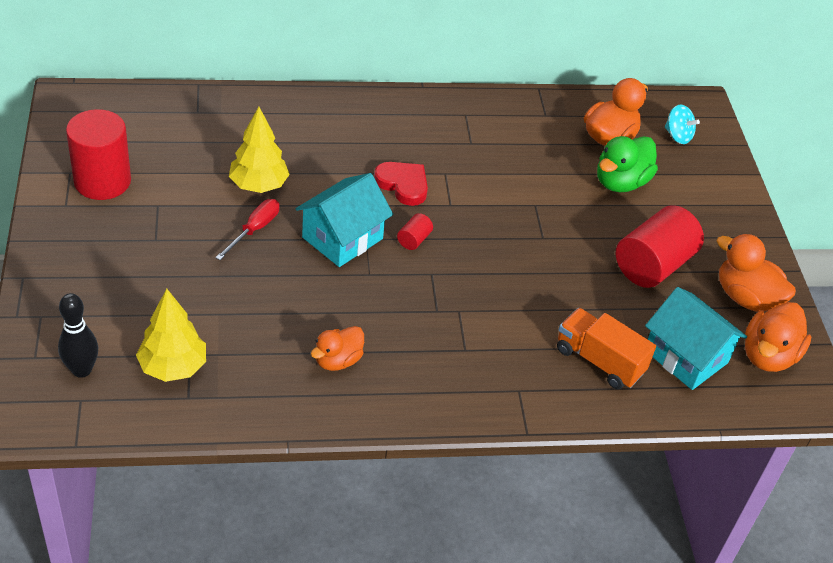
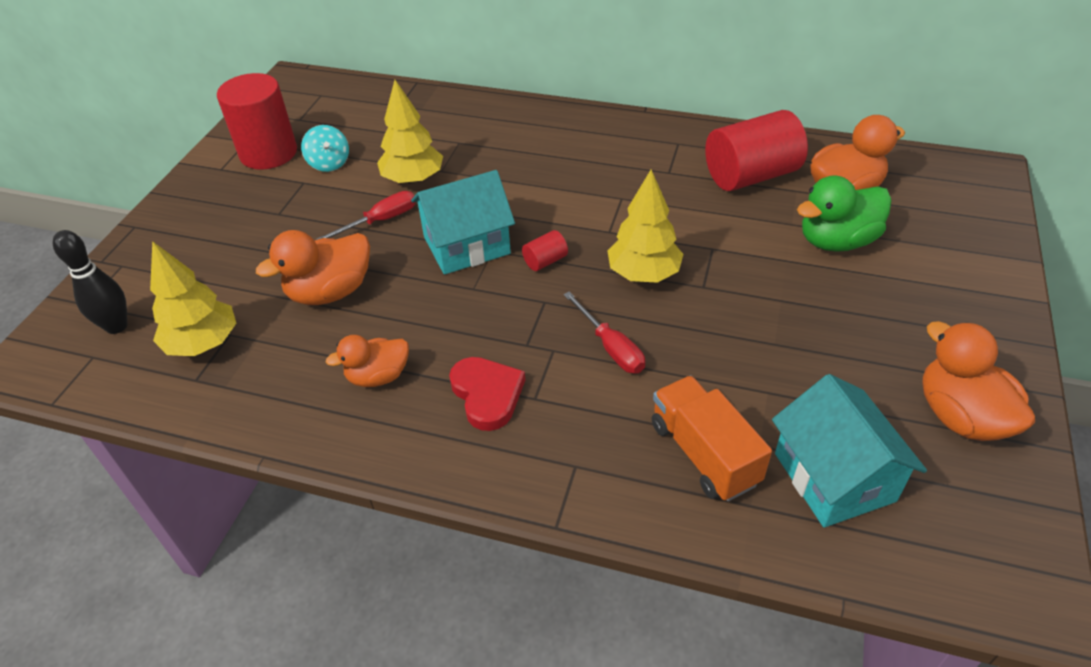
camera: 30 degrees right, 0 degrees up
red heart [374,162,428,206] -> red heart moved to [449,357,525,431]
red cylinder [616,205,704,288] -> red cylinder moved to [705,110,808,191]
turquoise spinning top [665,104,700,144] -> turquoise spinning top moved to [301,125,349,172]
orange duck [745,302,811,372] -> orange duck moved to [256,230,370,305]
none -> red screwdriver [563,291,645,373]
none -> yellow tree [607,169,683,283]

